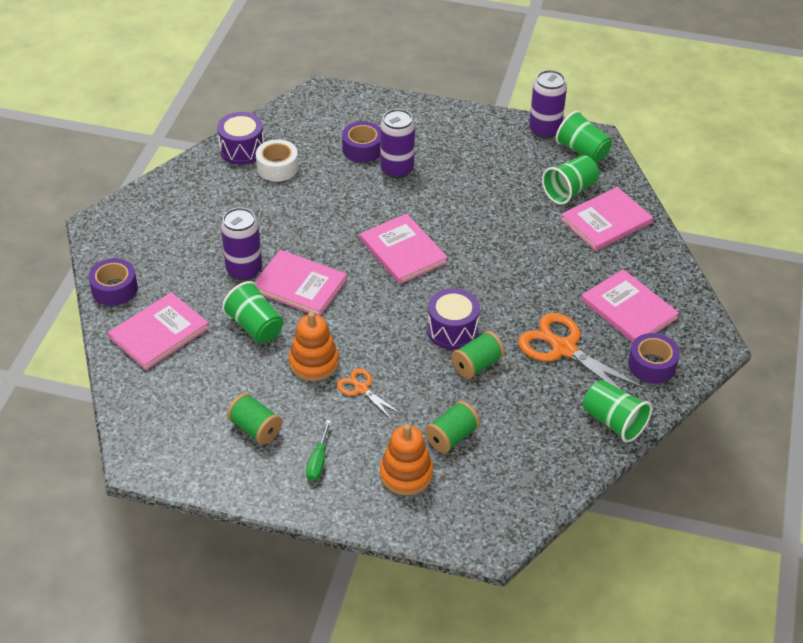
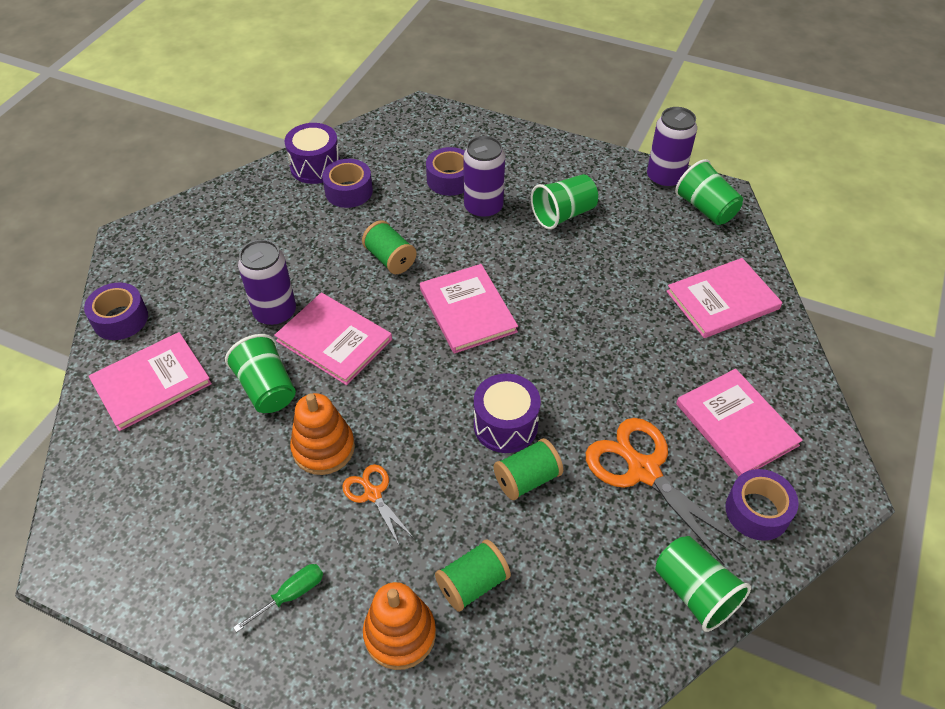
camera: 10 degrees right, 5 degrees up
green spool [227,393,282,445] -> green spool moved to [362,220,417,274]
white tape [256,139,298,181] -> purple tape [322,159,373,208]
green screwdriver [306,420,331,481] -> green screwdriver turned 150 degrees counterclockwise [233,564,323,632]
green cup [542,155,599,205] -> green cup moved to [531,174,598,230]

